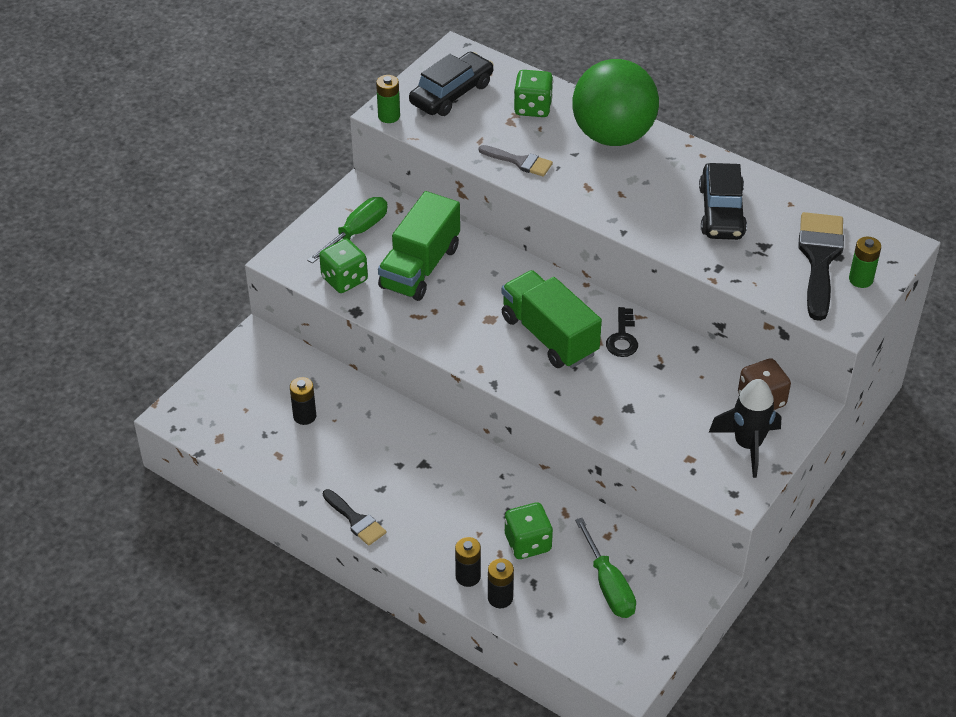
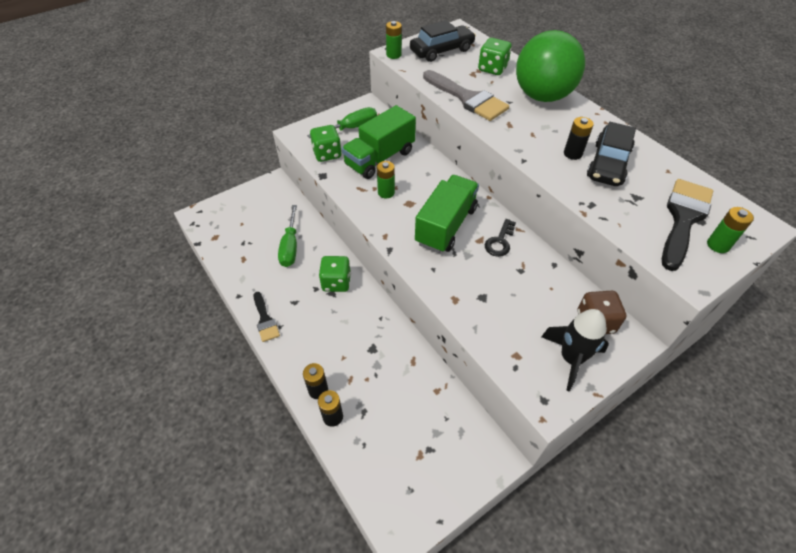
camera: 20 degrees right, 5 degrees up
black battery [290,377,316,425] -> black battery moved to [564,117,594,160]
grey brush [479,145,553,177] -> grey brush [423,70,509,121], size x1.79
green truck [502,270,602,368] -> green truck turned 45 degrees clockwise [415,175,479,253]
green dice [505,502,553,559] -> green dice moved to [319,256,351,292]
green screwdriver [575,518,636,618] -> green screwdriver moved to [278,205,297,267]
none -> green battery [377,161,395,198]

